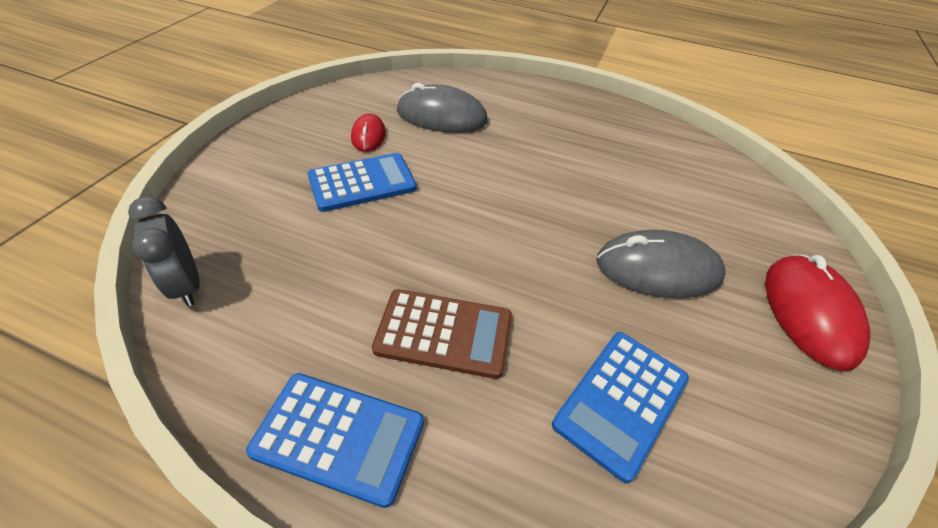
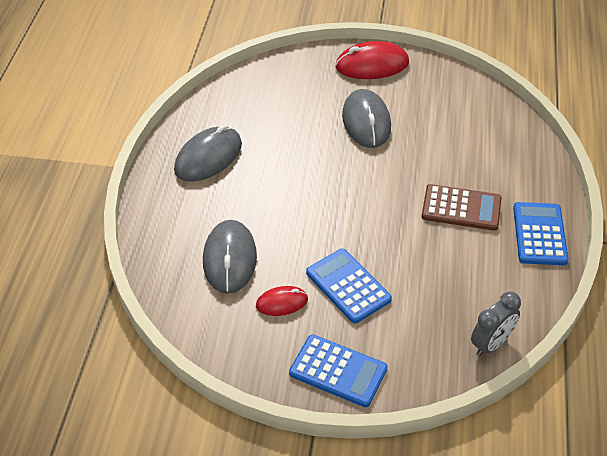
camera: 100 degrees left, 0 degrees up
brown calculator [372,289,512,379] -> brown calculator turned 105 degrees clockwise [422,184,502,231]
blue calculator [552,332,689,483] -> blue calculator moved to [289,335,388,407]
none -> grey mouse [174,125,242,182]

